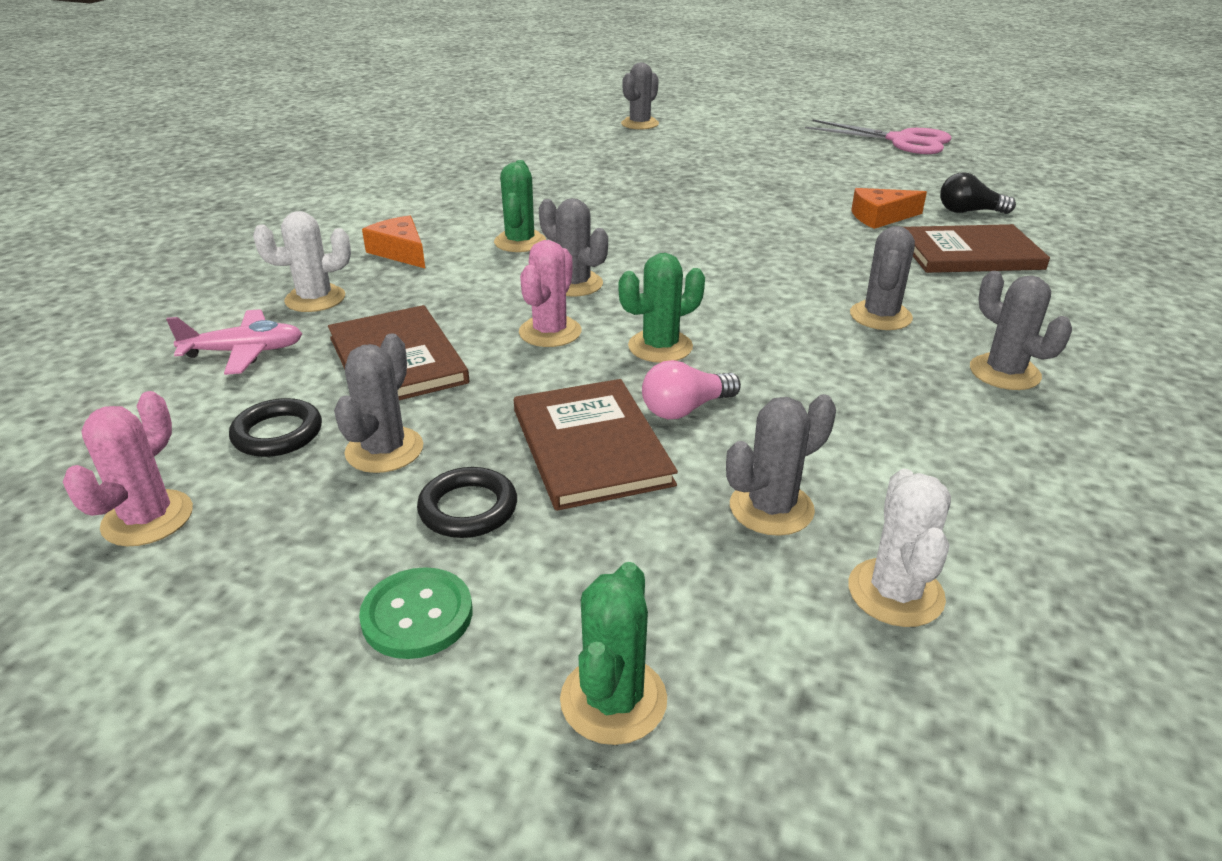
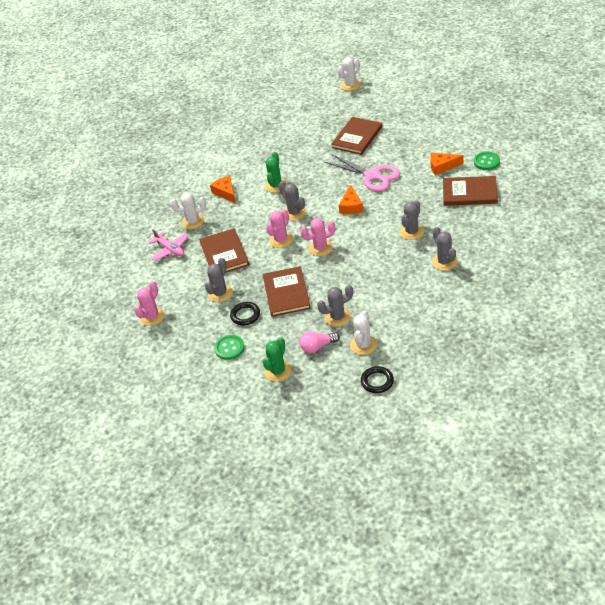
camera: 15 degrees right, 10 degrees up
pink plane [166,309,302,375] -> pink plane turned 45 degrees clockwise [149,229,189,261]
black ring [229,398,322,457] -> black ring moved to [361,366,394,393]
green cactus [619,253,705,363] -> pink cactus [300,218,335,256]
grey cactus [621,63,659,130] -> white cactus [337,57,361,91]
pink light bulb [642,360,741,419] -> pink light bulb moved to [300,331,340,353]
pink scissors [805,119,952,154] -> pink scissors moved to [325,154,400,191]
black light bulb [940,172,1016,214] -> green button [474,152,500,170]
none -> brown book [331,117,382,155]
none -> orange cheese [339,184,364,214]

